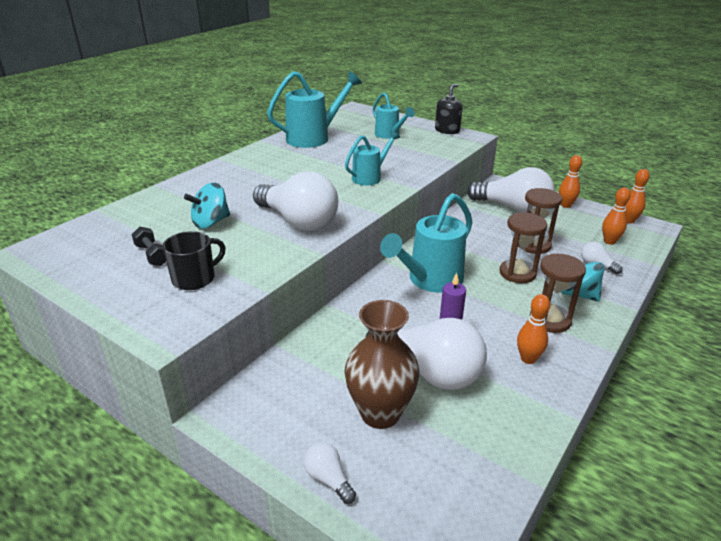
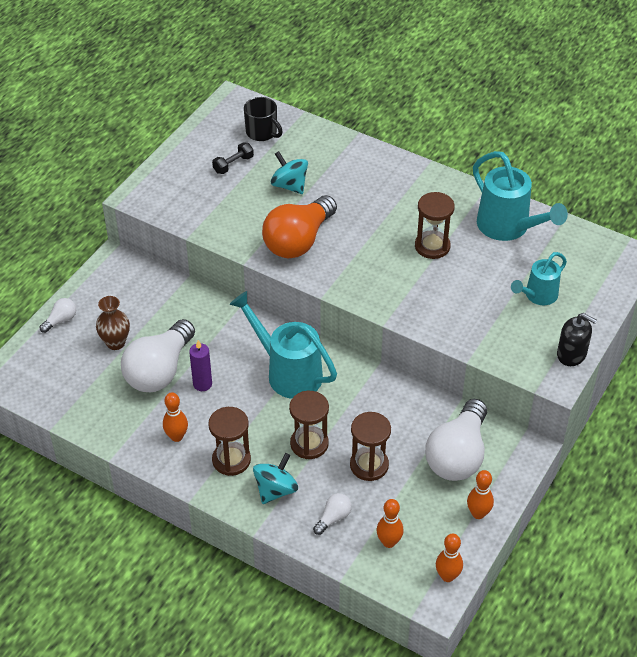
camera: 85 degrees right, 15 degrees up
black mug [162,231,226,290] -> black mug moved to [244,97,283,141]
white light bulb [253,171,338,231] -> orange light bulb [262,195,337,258]
brown vase [344,300,420,429] -> brown vase [96,296,130,350], size x0.64
turquoise watering can [345,130,400,186] -> none
none -> brown hourglass [415,192,455,259]

